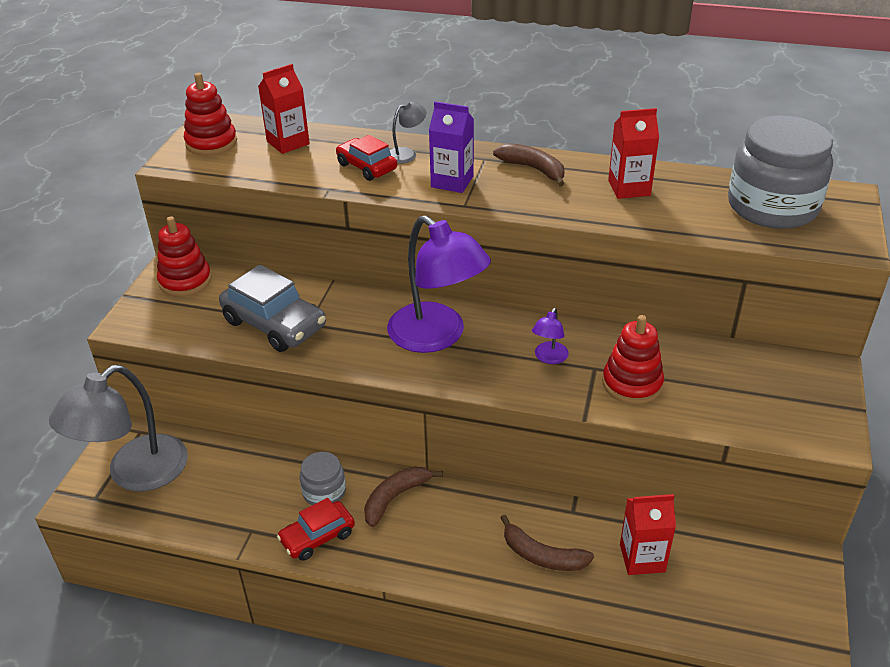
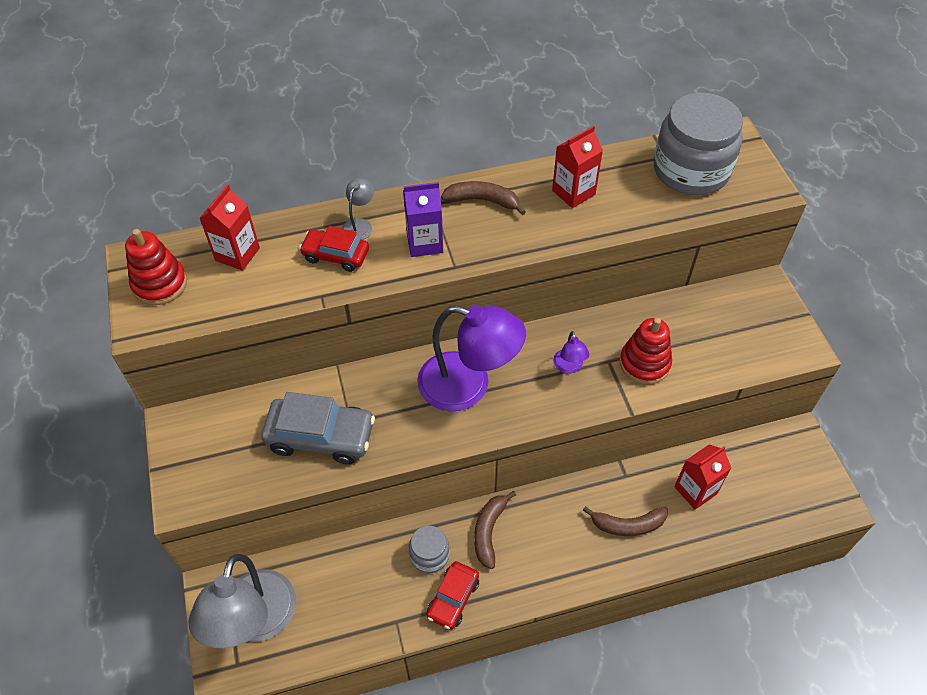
camera: 30 degrees left, 15 degrees up
red stacking toy [157,216,212,297] -> none

